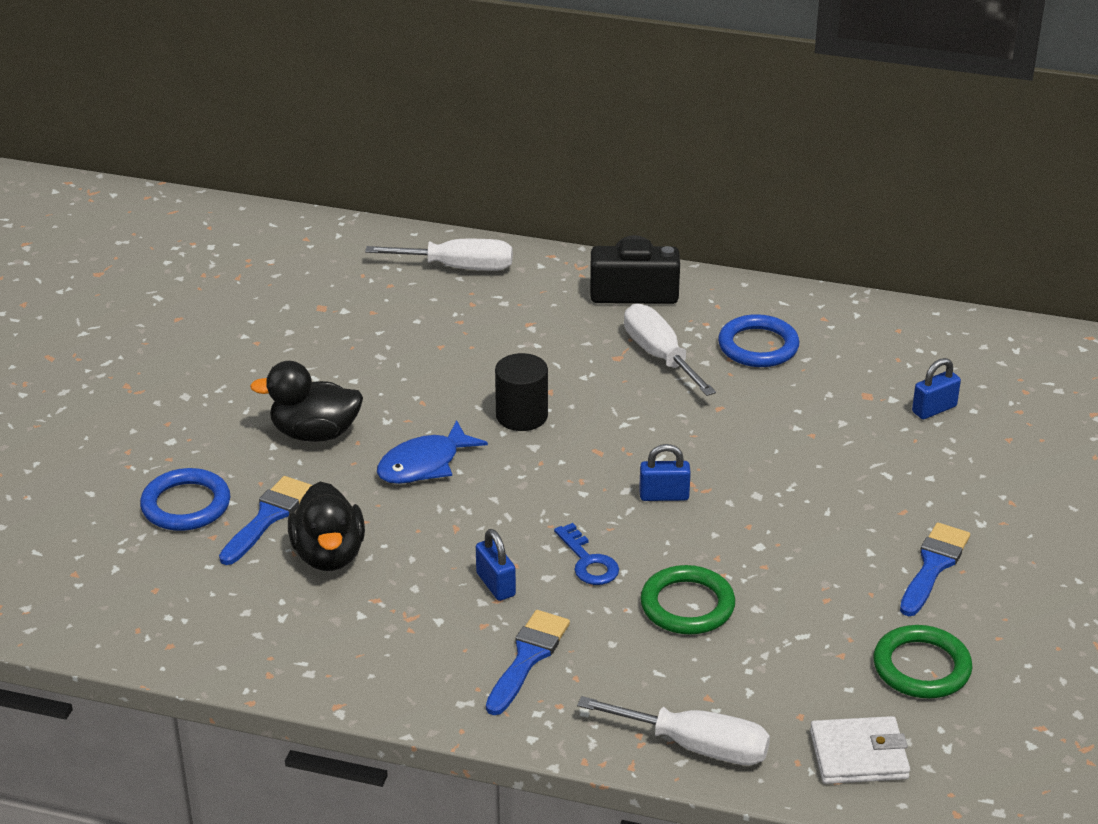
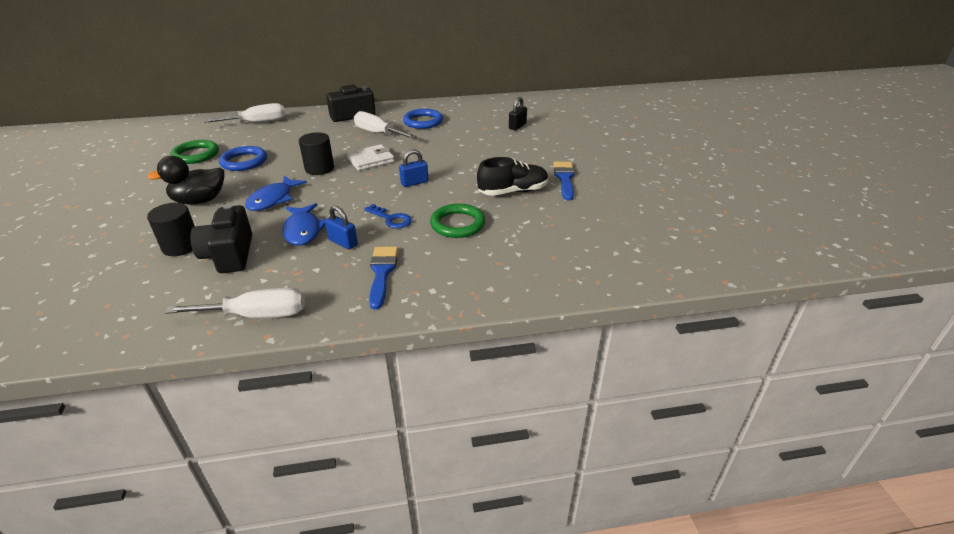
camera: 25 degrees left, 0 degrees up
blue ring [140,468,230,531] -> blue ring moved to [219,146,267,171]
blue brush [219,476,312,565] -> black cylinder [147,203,195,256]
black duck [288,482,365,571] -> black camera [190,204,252,273]
white screwdriver [577,696,770,765] -> white screwdriver moved to [165,288,305,318]
white wallet [810,716,910,784] -> white wallet moved to [346,144,394,171]
green ring [873,625,973,699] -> green ring moved to [170,140,219,164]
blue padlock [912,358,961,419] -> black padlock [509,97,527,130]
none -> blue fish [282,203,325,245]
none -> black shoe [477,157,548,196]

